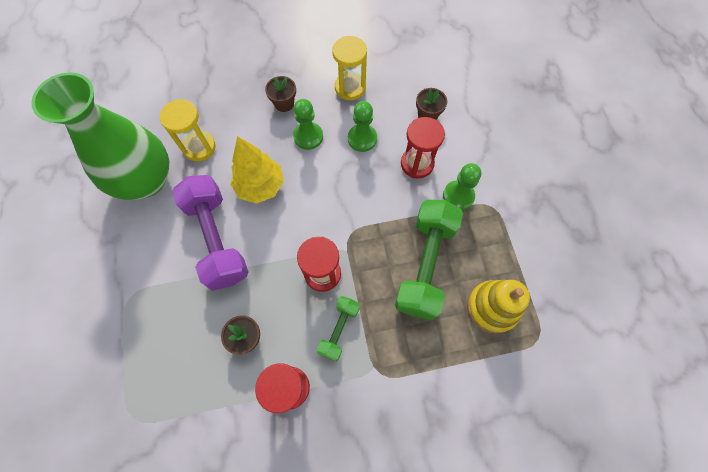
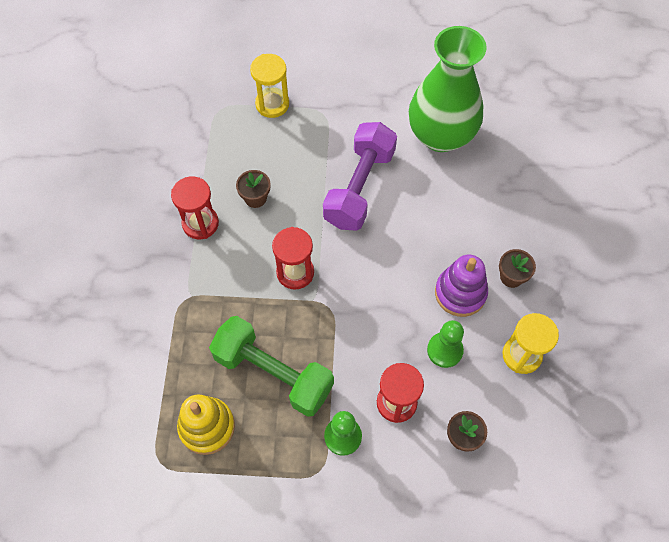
camera: 105 degrees right, 5 degrees down
yellow hourglass [160,99,216,162] -> yellow hourglass moved to [250,54,289,118]
purple dumbbell [172,175,248,291] -> purple dumbbell turned 60 degrees counterclockwise [323,122,397,231]
yellow tree [230,136,284,204] -> none
green pawn [293,99,323,150] -> purple stacking toy [435,254,488,317]
green dumbbell [317,296,360,361] -> none

